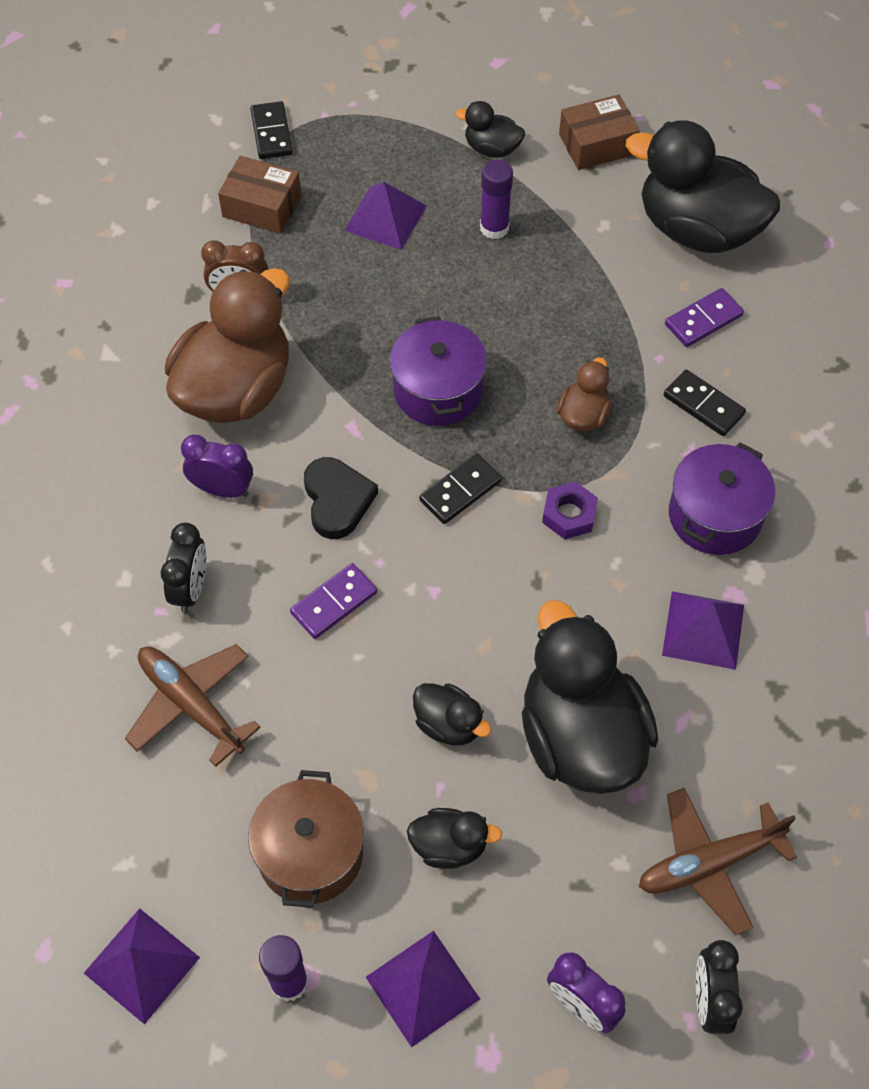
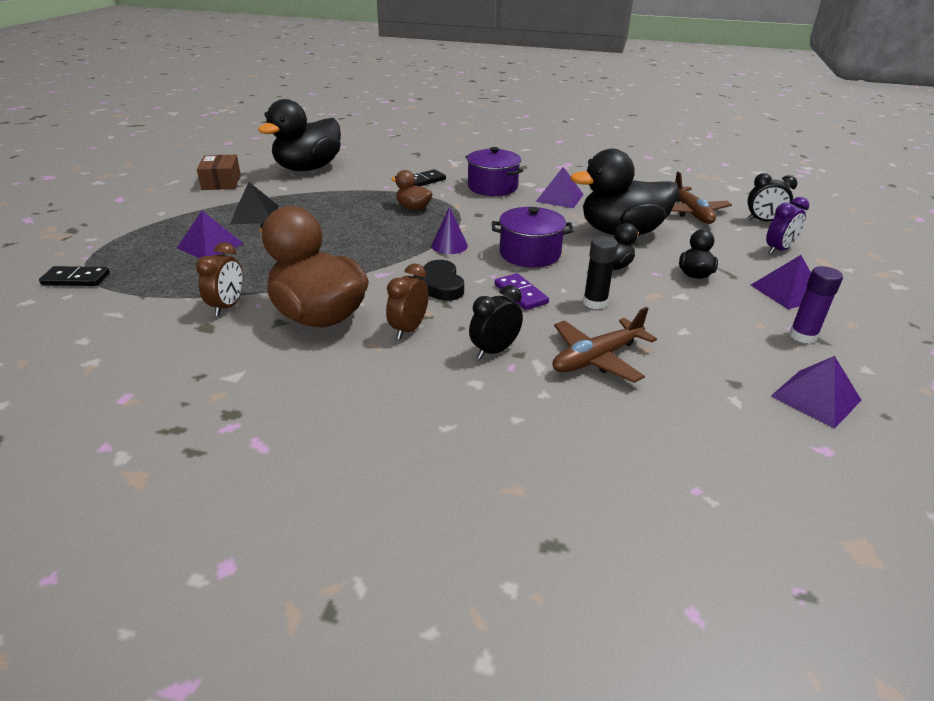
camera: 80 degrees left, 25 degrees down
black clock [161,522,206,613] -> black clock turned 60 degrees counterclockwise [469,285,523,359]
purple clock [181,435,253,498] -> brown clock [386,264,429,339]
brown box [218,156,301,234] -> none
brown pot [248,770,364,908] -> none
black heart [304,457,378,539] -> black heart turned 105 degrees counterclockwise [413,260,464,301]
purple pot [390,316,487,426] -> purple pot moved to [492,207,574,267]
black domino [419,453,502,524] -> purple cone [431,207,468,254]
black duck [455,101,525,158] -> none
purple glue stick [480,160,513,239] -> black pyramid [230,182,279,225]
purple nut [542,481,598,540] -> none
purple domino [665,288,744,347] -> none
none -> black glue stick [583,236,618,310]

